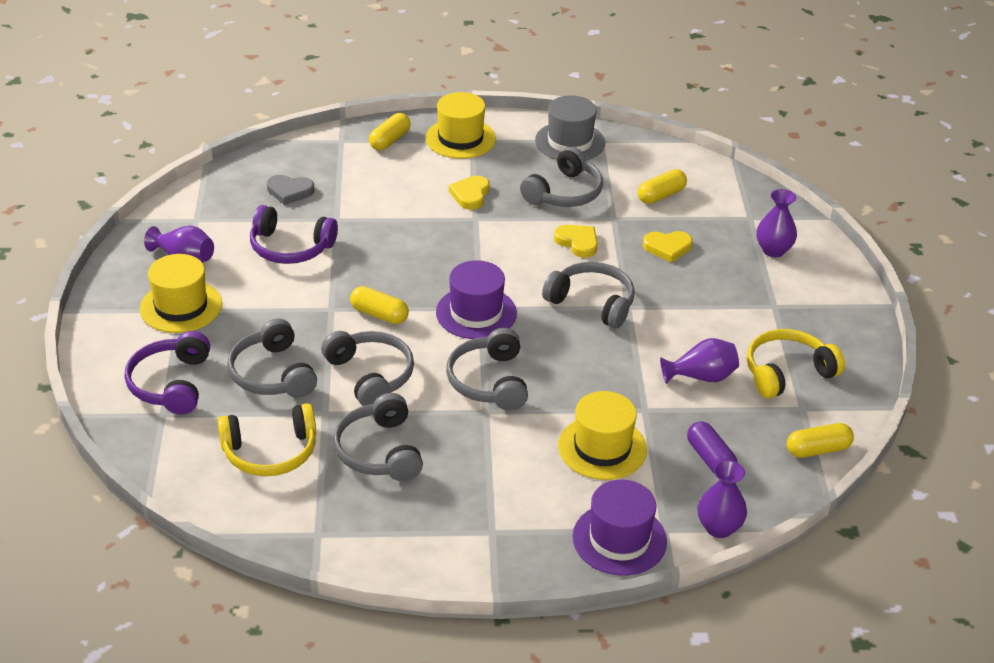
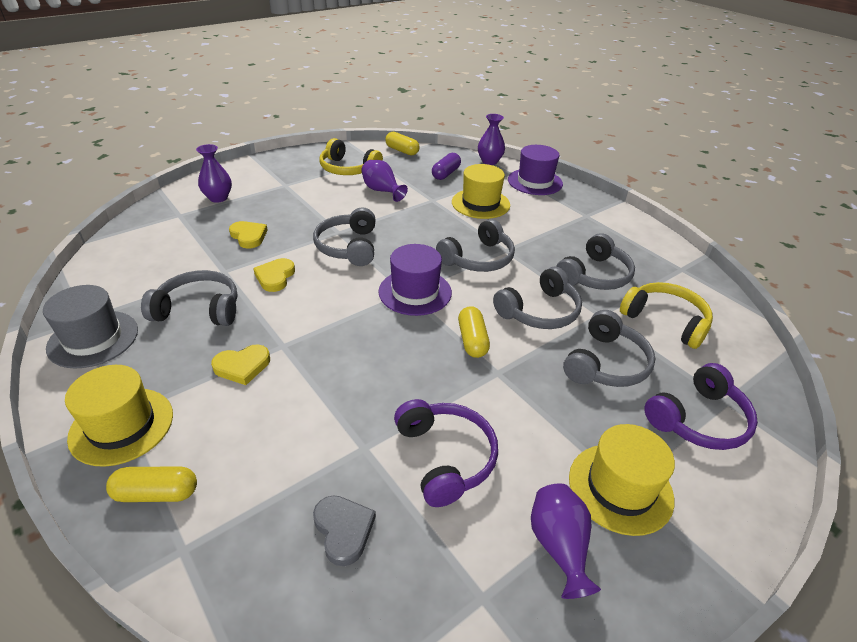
camera: 125 degrees left, 0 degrees up
grey headphones [321,331,414,406] -> grey headphones turned 150 degrees counterclockwise [493,267,582,329]
yellow capsule [638,169,687,204] -> none

